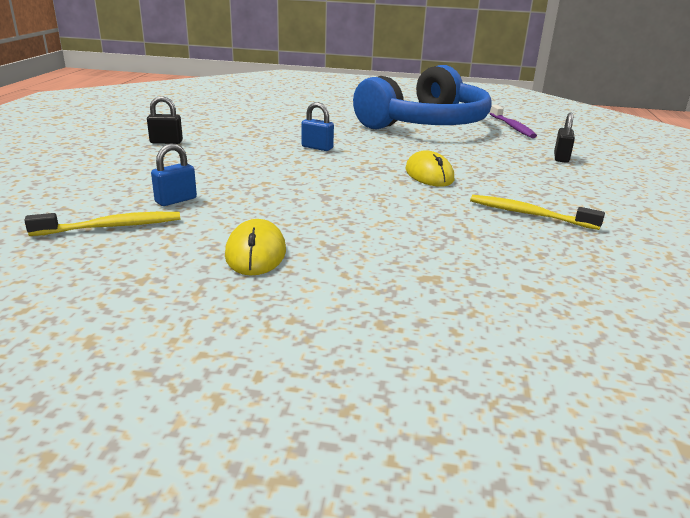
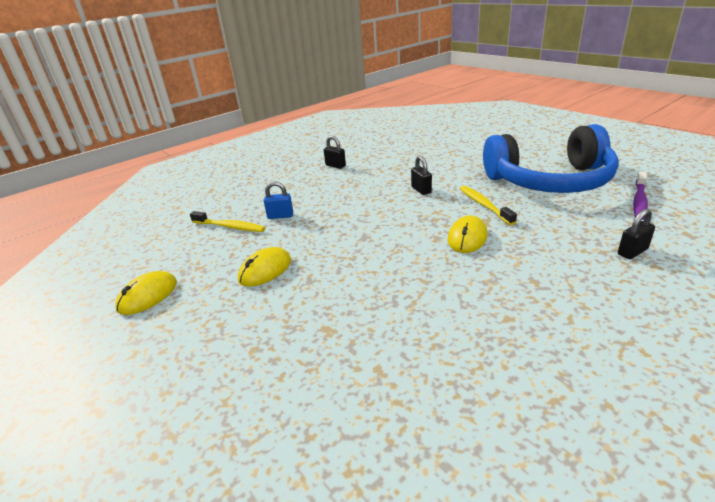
camera: 45 degrees right, 5 degrees up
blue padlock [302,102,334,151] -> black padlock [411,156,432,195]
yellow toothbrush [470,195,605,230] -> yellow toothbrush moved to [460,186,517,225]
none -> yellow mouse [115,271,177,315]

